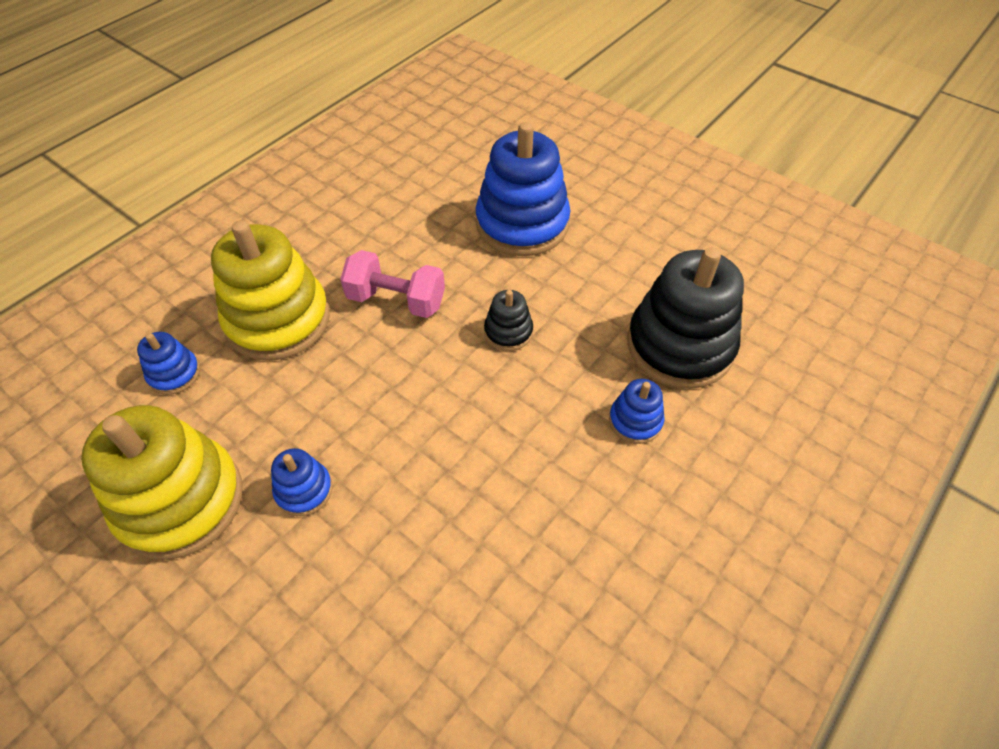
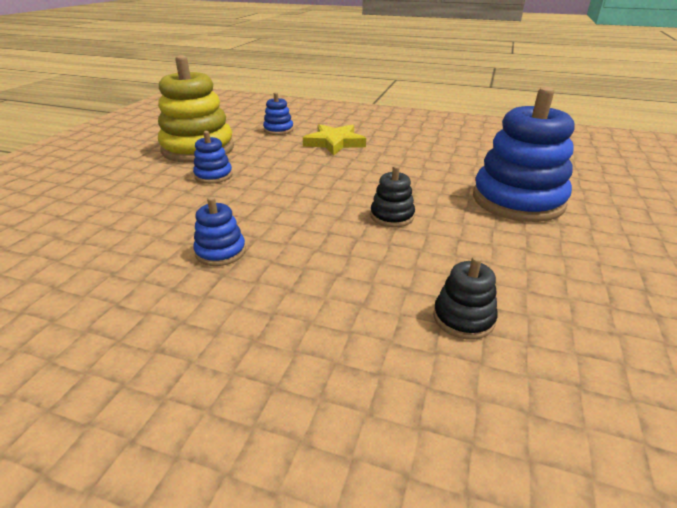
camera: 70 degrees right, 20 degrees down
yellow stacking toy [211,220,330,361] -> yellow star [303,124,366,156]
pink dumbbell [340,250,445,318] -> none
blue stacking toy [609,379,665,444] -> blue stacking toy moved to [193,197,246,266]
black stacking toy [627,247,744,389] -> black stacking toy [433,256,498,340], size x0.46

